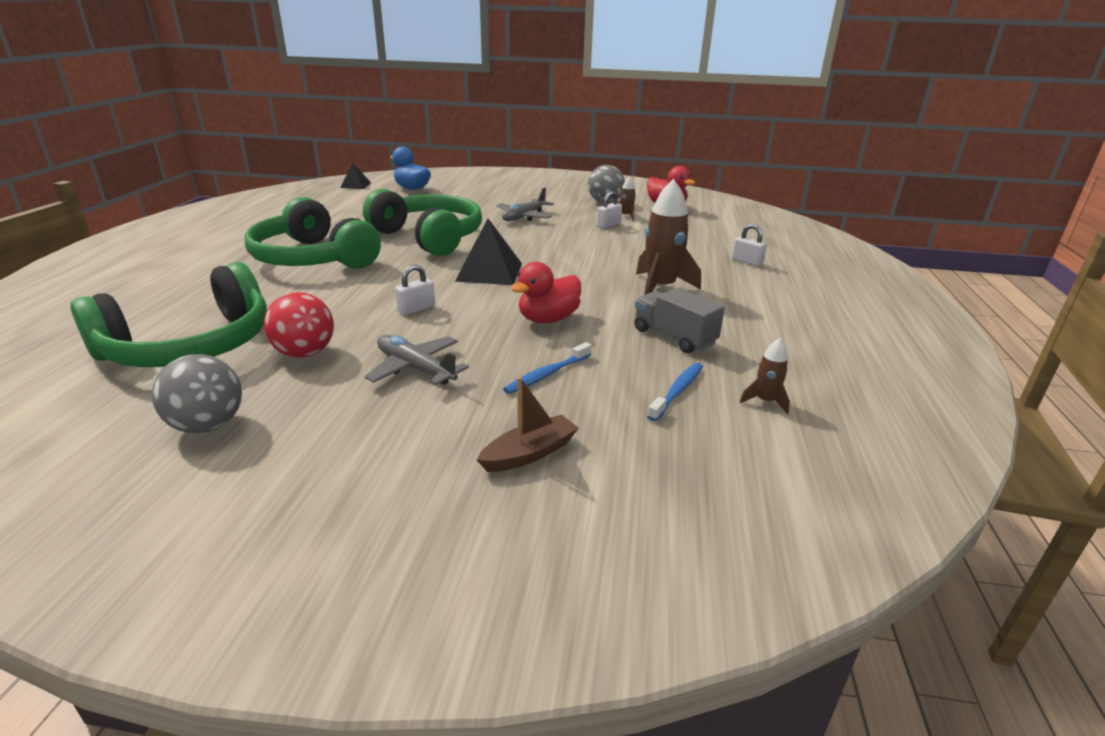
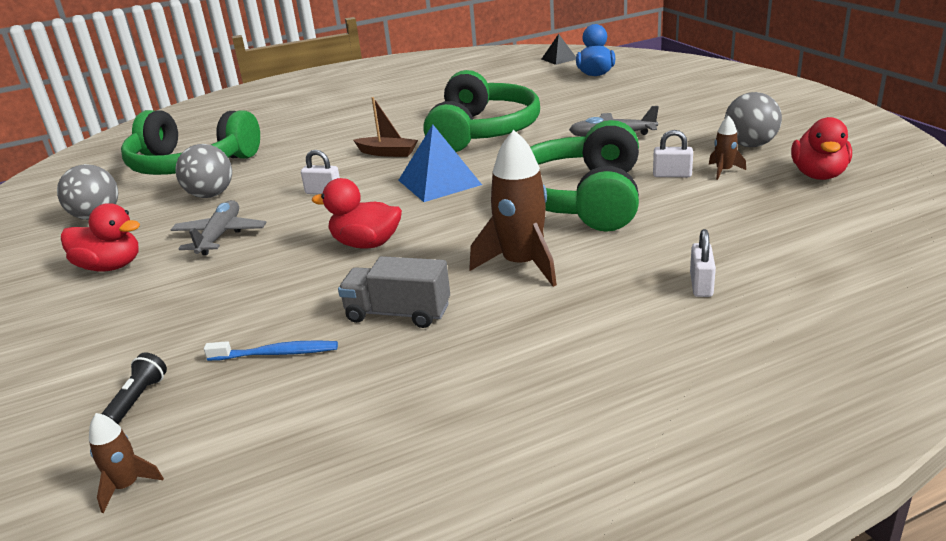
camera: 60 degrees right, 0 degrees up
green headphones [244,197,381,269] -> green headphones moved to [530,120,639,232]
red ball [264,292,334,358] -> grey ball [175,144,232,198]
black pyramid [455,219,522,285] -> blue pyramid [398,124,482,202]
brown boat [477,377,579,472] -> brown boat moved to [353,97,418,157]
blue toothbrush [503,342,592,394] -> none
grey truck [634,288,725,353] -> grey truck turned 90 degrees counterclockwise [338,256,450,328]
brown rocket [739,338,790,414] -> brown rocket moved to [89,413,164,513]
none -> red duck [61,203,140,272]
none -> black flashlight [102,353,167,424]

